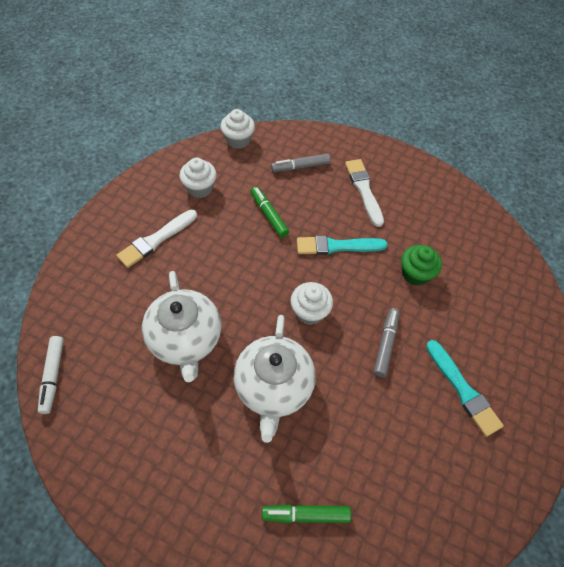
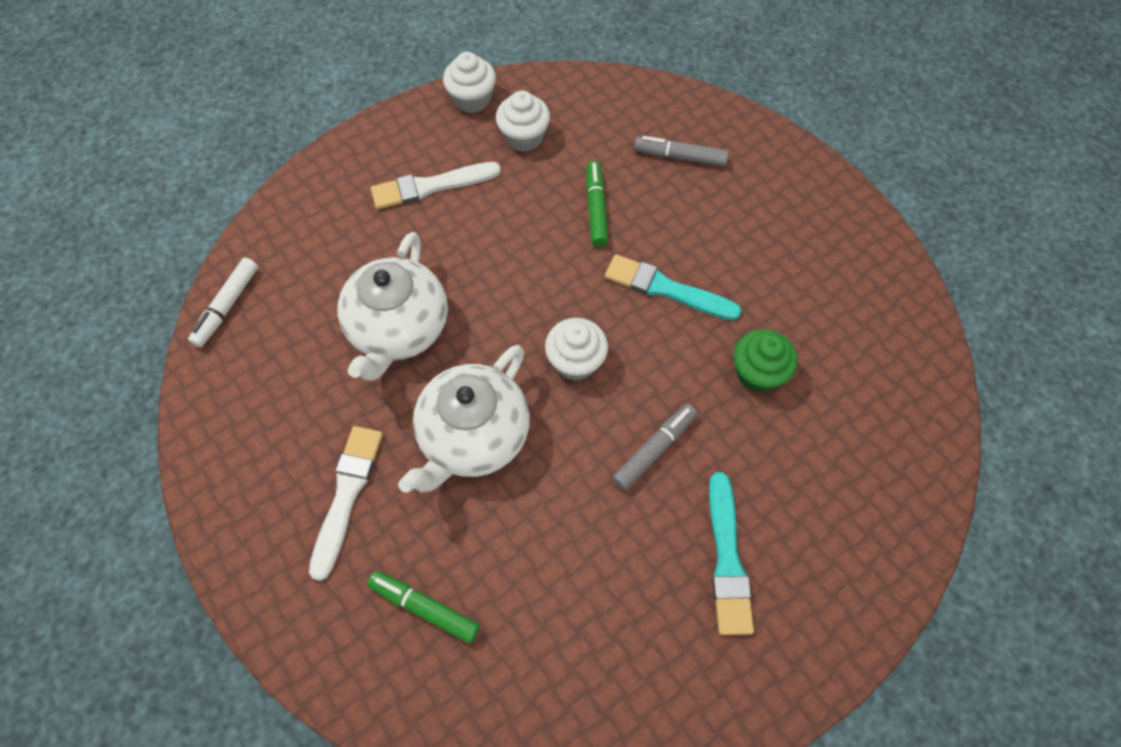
camera: 30 degrees right, 5 degrees up
white cupcake [220,109,255,149] -> white cupcake moved to [443,52,496,113]
white brush [345,159,384,227] -> white brush moved to [309,426,383,581]

